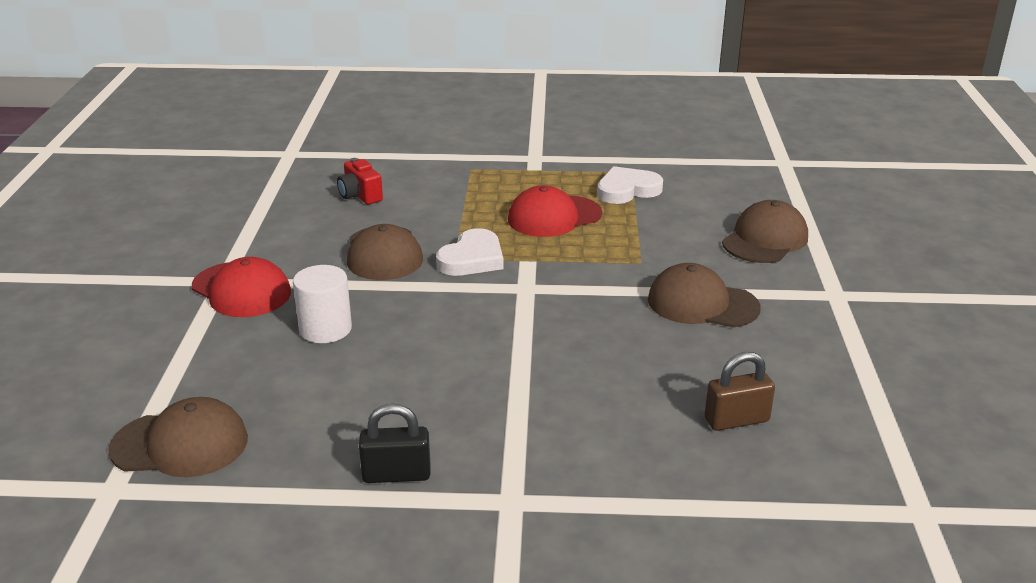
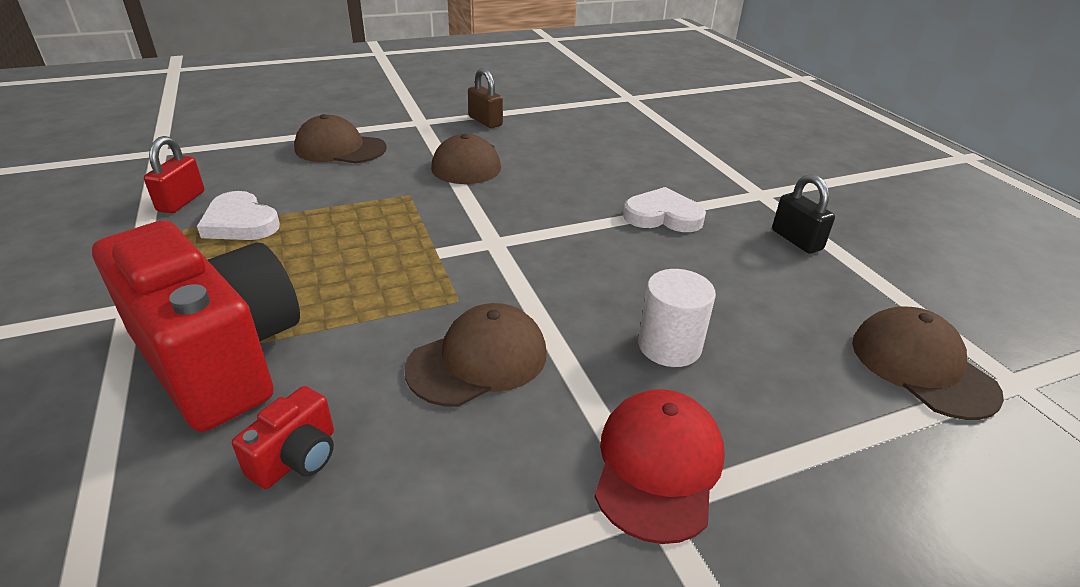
camera: 115 degrees left, 5 degrees up
white heart [436,228,503,276] -> white heart moved to [623,187,706,232]
red cap [508,185,602,237] -> none
brown padlock [704,352,775,431] -> brown padlock moved to [468,68,503,128]
none -> red camera [92,220,300,432]
none -> red padlock [144,136,205,213]

